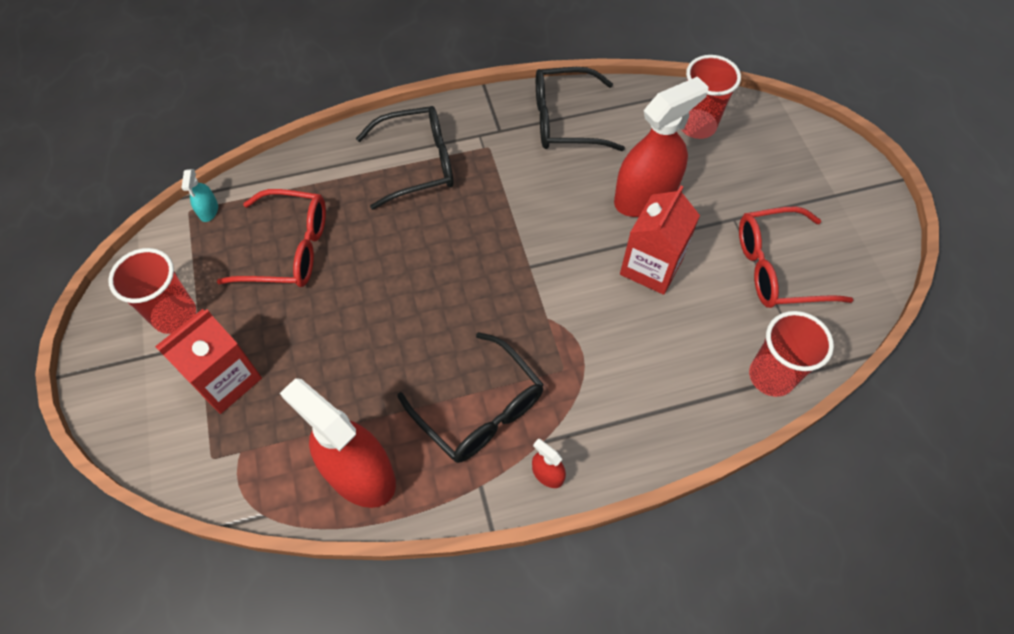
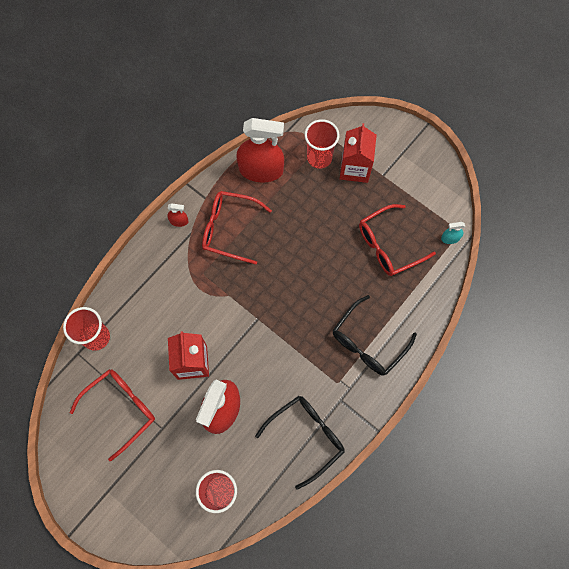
camera: 145 degrees right, 10 degrees up
red cup [108,248,196,334] -> red cup moved to [305,119,339,169]
turquoise spray bottle [181,169,218,222] -> turquoise spray bottle turned 60 degrees counterclockwise [441,222,465,244]
black glasses [397,332,544,463] -> red glasses [202,191,272,265]

